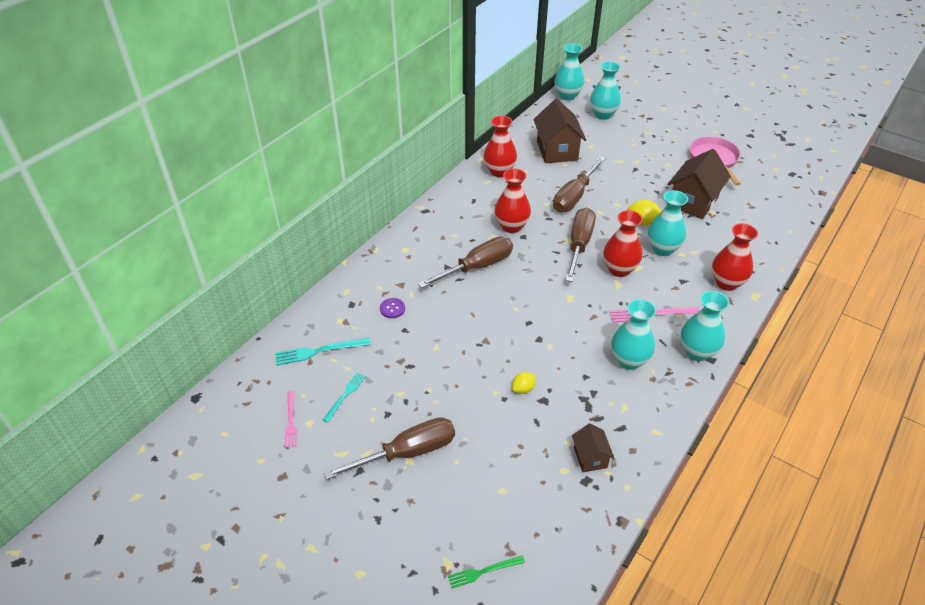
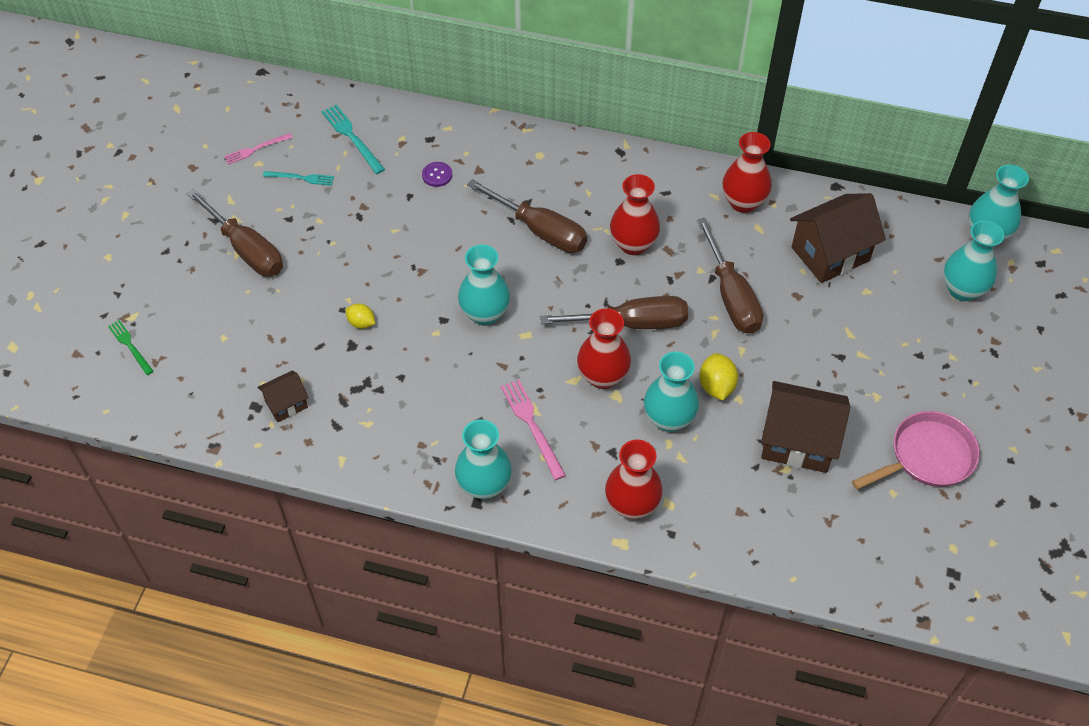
camera: 70 degrees right, 10 degrees up
brown screwdriver [553,156,606,213] -> brown screwdriver turned 120 degrees counterclockwise [697,218,763,334]
turquoise vase [611,299,656,370] -> turquoise vase moved to [458,244,510,325]

